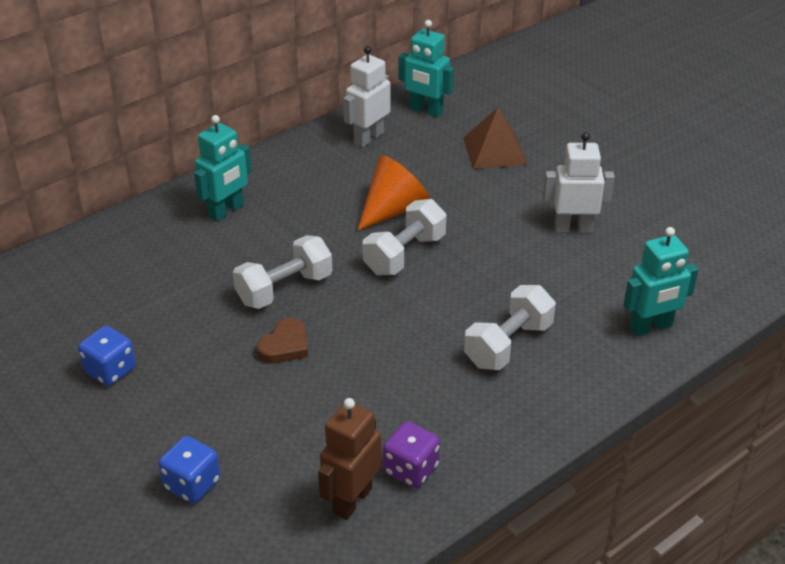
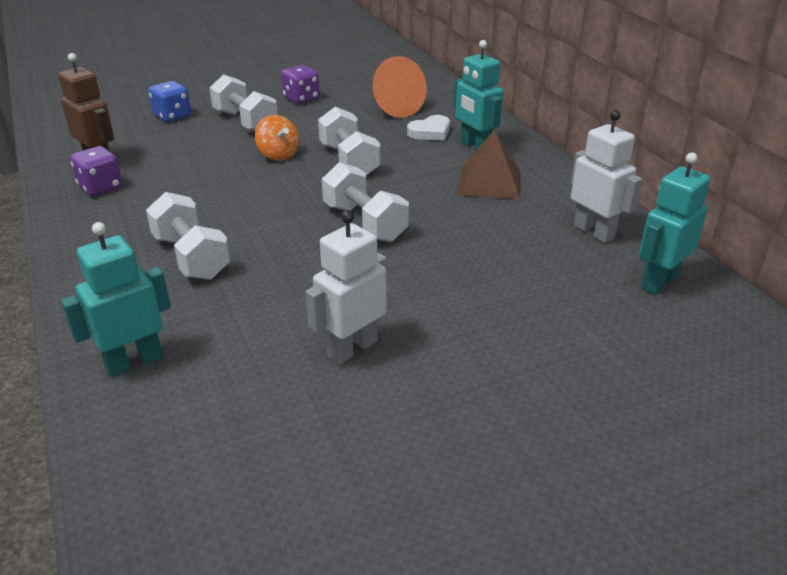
camera: 105 degrees right, 5 degrees down
blue dice [78,326,136,386] -> purple dice [281,65,320,104]
brown heart [257,318,308,364] -> orange spinning top [255,115,300,161]
orange cone [357,155,430,231] -> orange cone moved to [373,56,427,118]
brown pyramid [463,107,528,169] -> brown pyramid moved to [458,129,521,199]
white robot [543,132,615,233] -> white robot turned 150 degrees counterclockwise [305,210,387,365]
turquoise robot [624,227,699,336] -> turquoise robot turned 60 degrees clockwise [61,222,171,377]
none -> white dumbbell [210,74,278,131]
none -> white heart [407,115,450,141]

